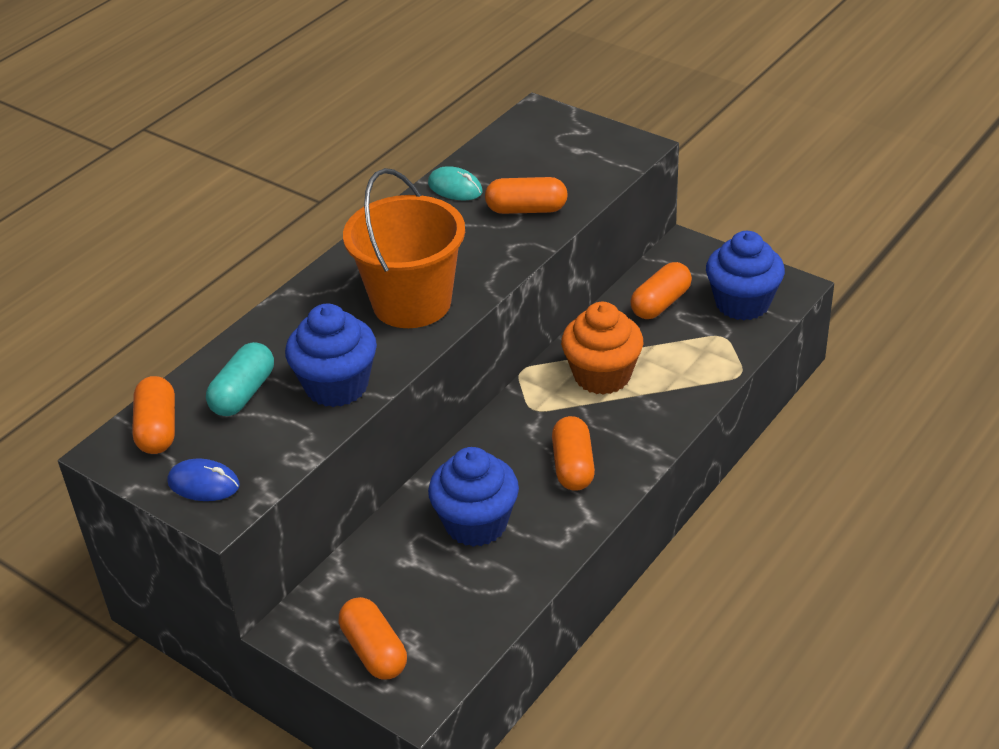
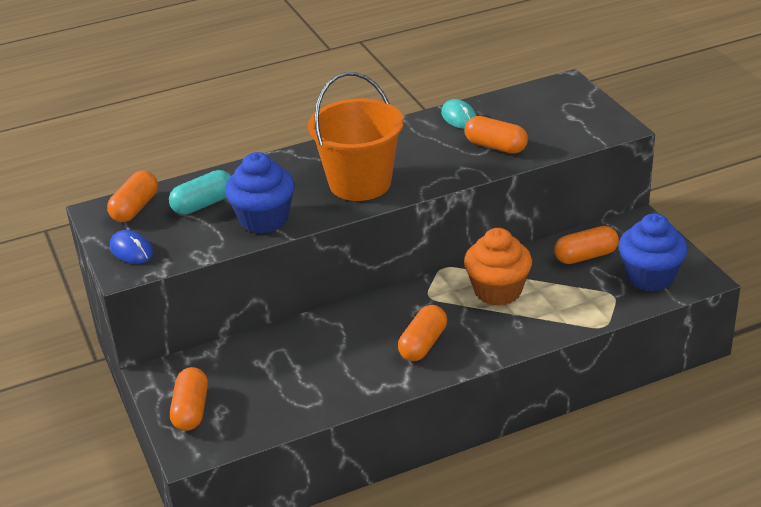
camera: 30 degrees right, 5 degrees down
blue cupcake [428,447,519,547] -> none

